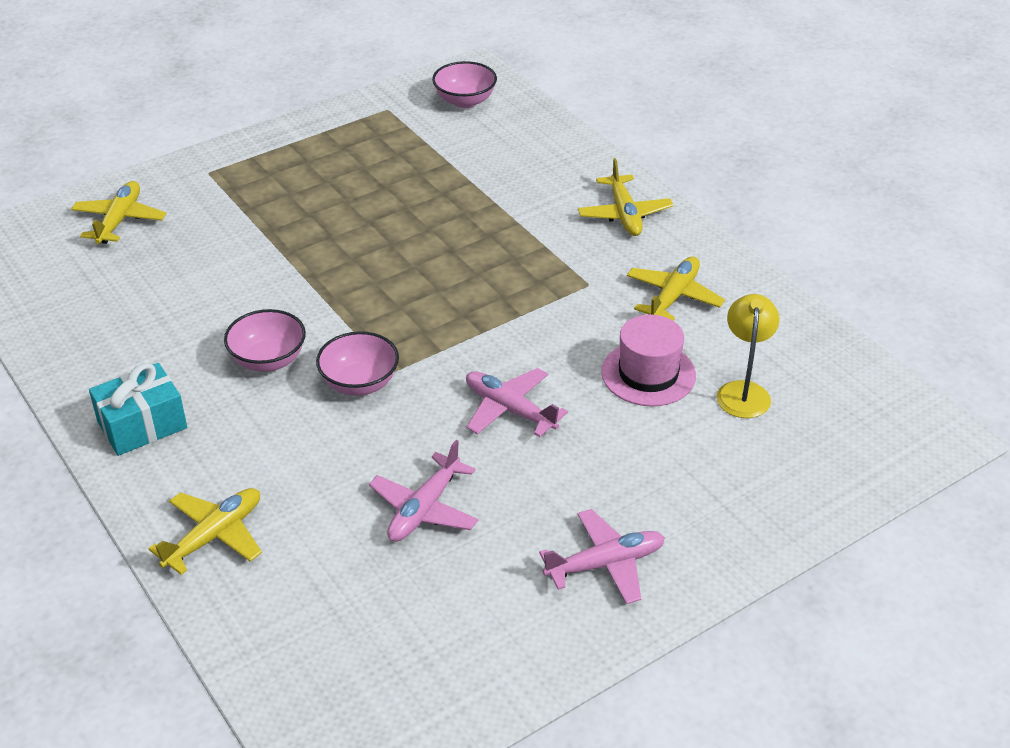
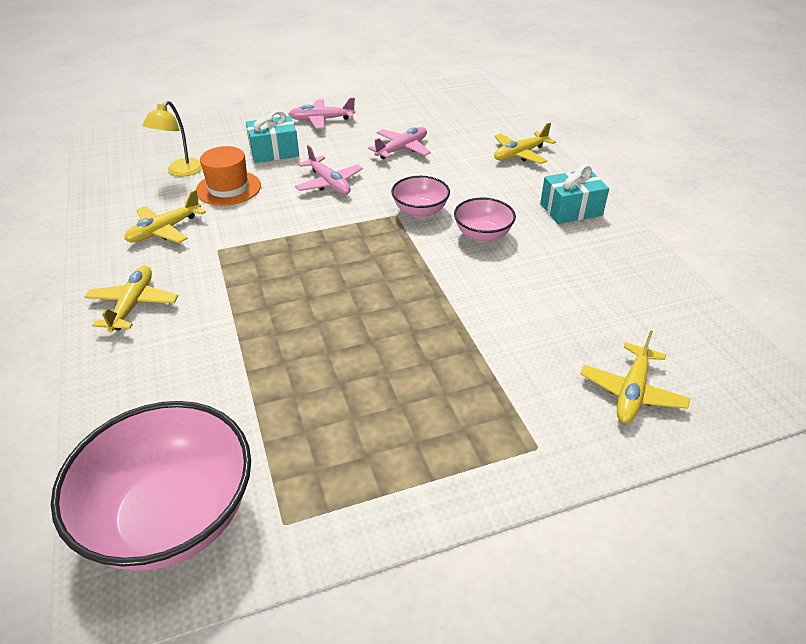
camera: 165 degrees left, 0 degrees up
pink bowl [432,61,497,108] -> pink bowl [51,401,251,571], size x1.92
pink hat [601,314,696,406] -> orange hat [196,146,261,206]
none -> turquoise gift [246,110,299,163]

